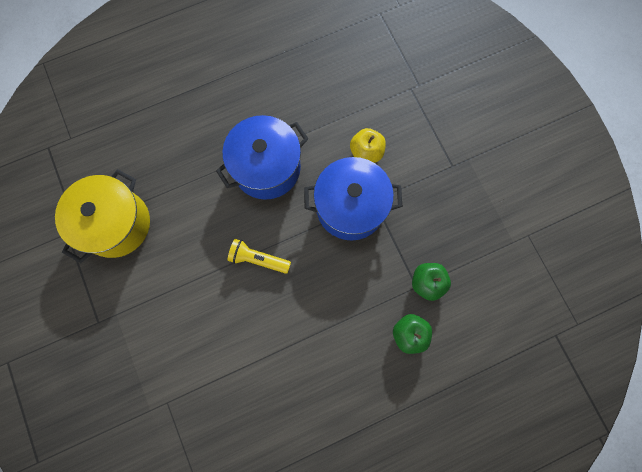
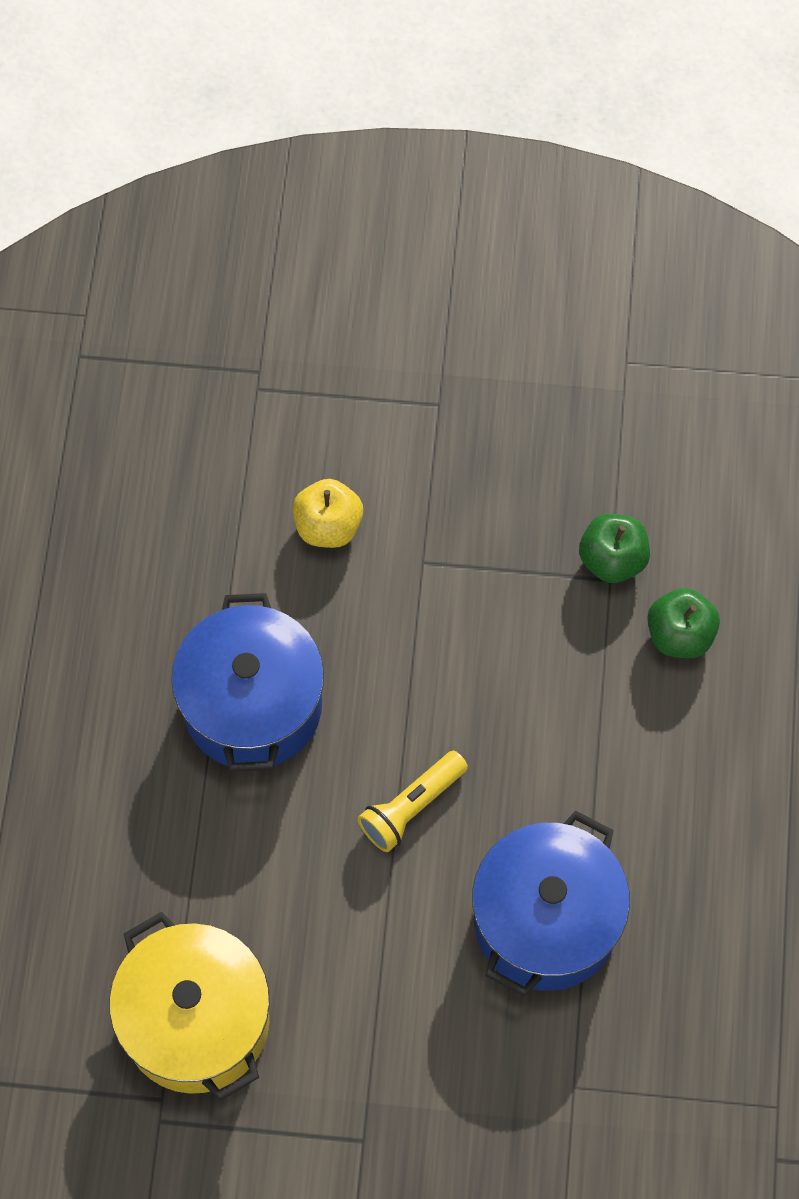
camera: 60 degrees left, 10 degrees down
blue pot [304,157,402,240] -> blue pot moved to [472,810,630,996]

